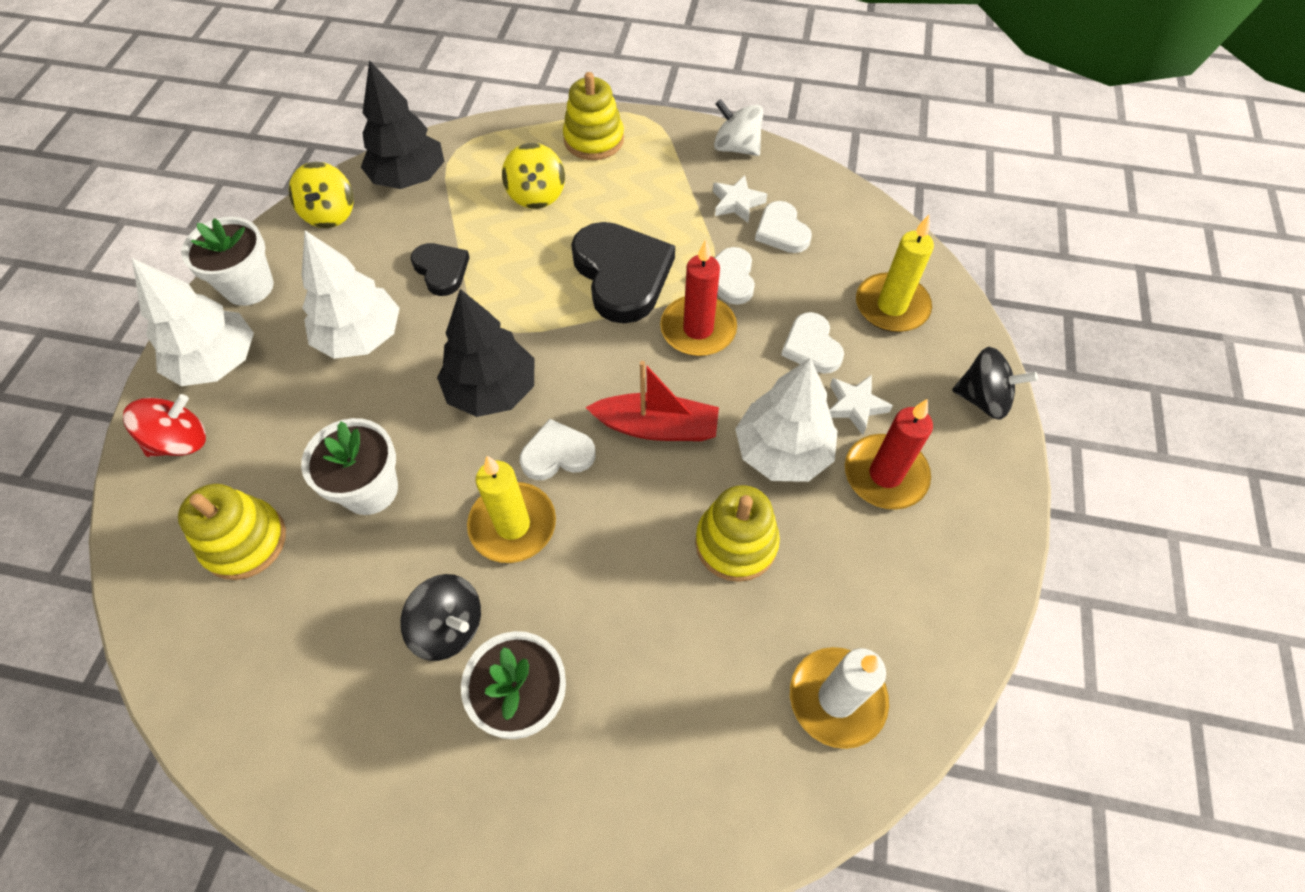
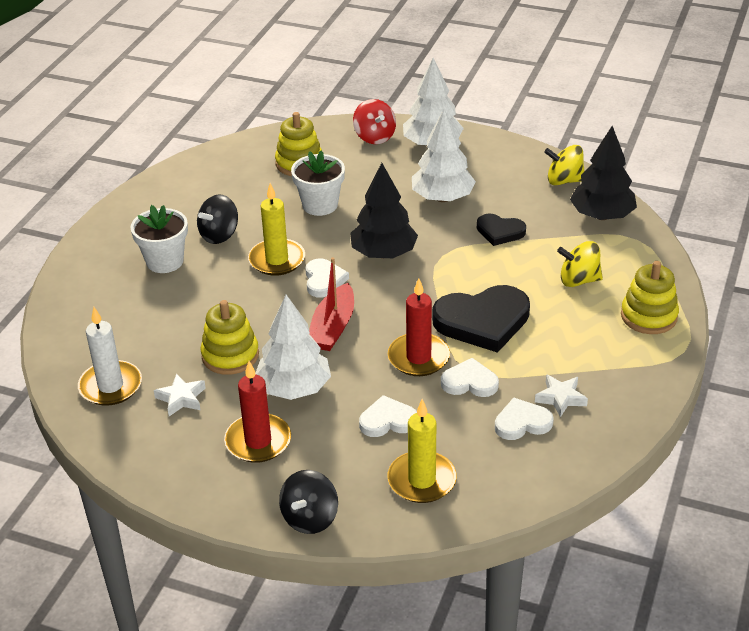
camera: 100 degrees right, 20 degrees down
white flower pot [181,217,274,306] -> none
black heart [410,243,470,296] -> black heart turned 45 degrees clockwise [477,214,526,246]
white spinning top [714,99,763,156] -> none
white star [829,375,893,435] -> white star moved to [154,373,206,416]

